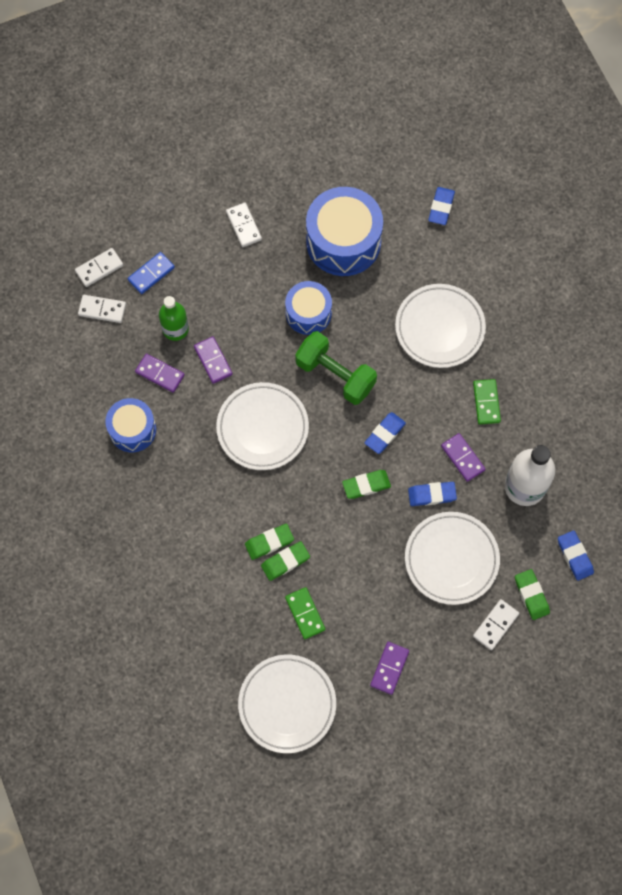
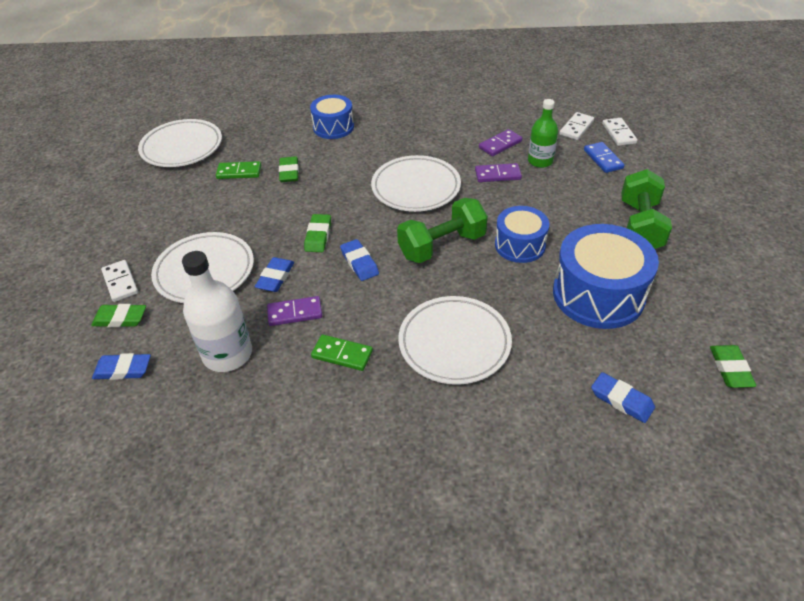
camera: 115 degrees right, 25 degrees down
blue drum [105,398,156,452] -> blue drum moved to [310,95,354,139]
white domino [226,203,262,247] -> green dumbbell [621,169,672,249]
green eraser [245,524,294,560] -> green eraser moved to [710,345,756,388]
purple domino [370,642,409,695] -> none

